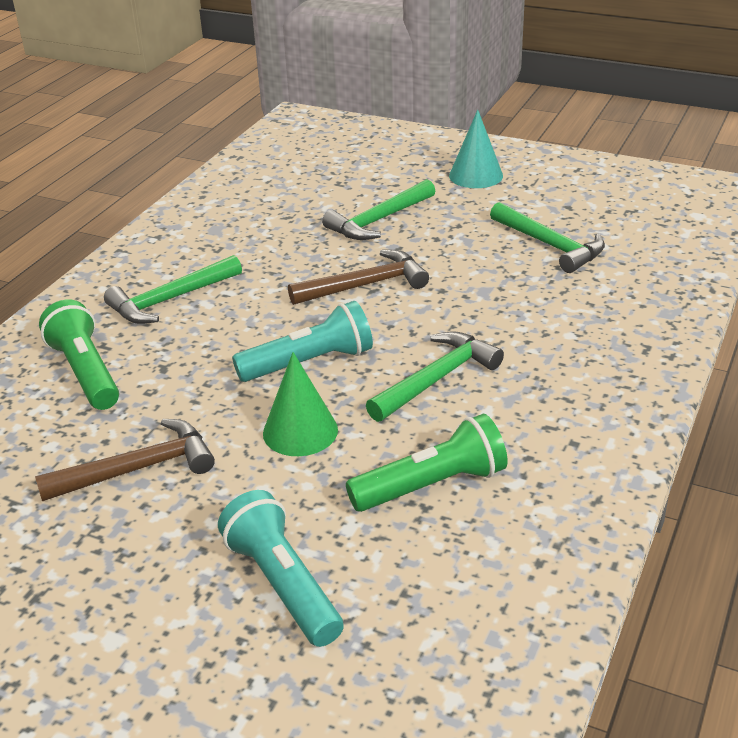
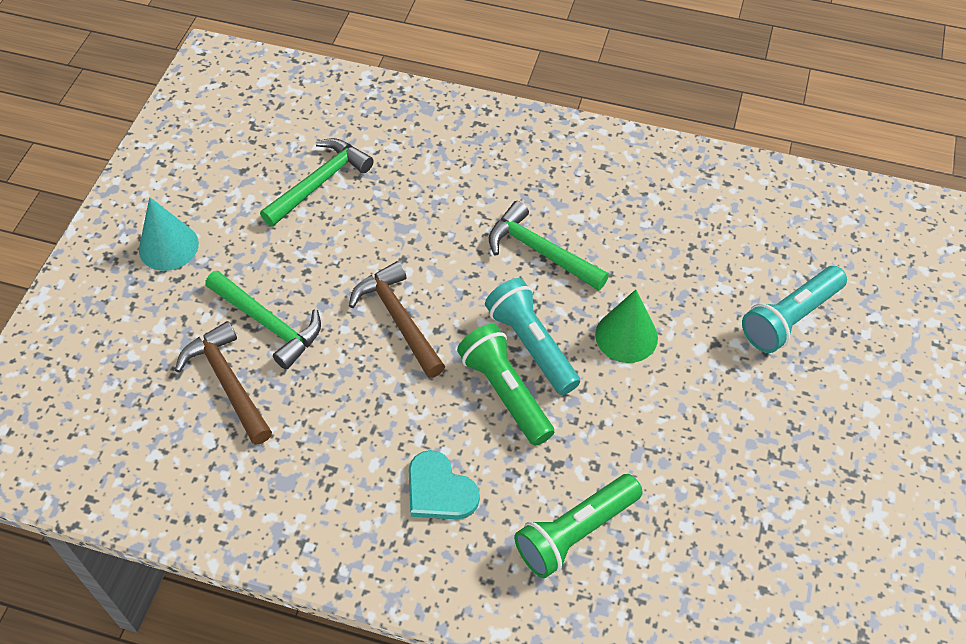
camera: 100 degrees left, 20 degrees up
brown hammer [35,419,215,501] -> brown hammer moved to [175,321,272,445]
green hammer [104,255,242,324] -> turquoise heart [408,450,480,520]
green flashlight [346,414,508,512] -> green flashlight moved to [457,324,554,446]

